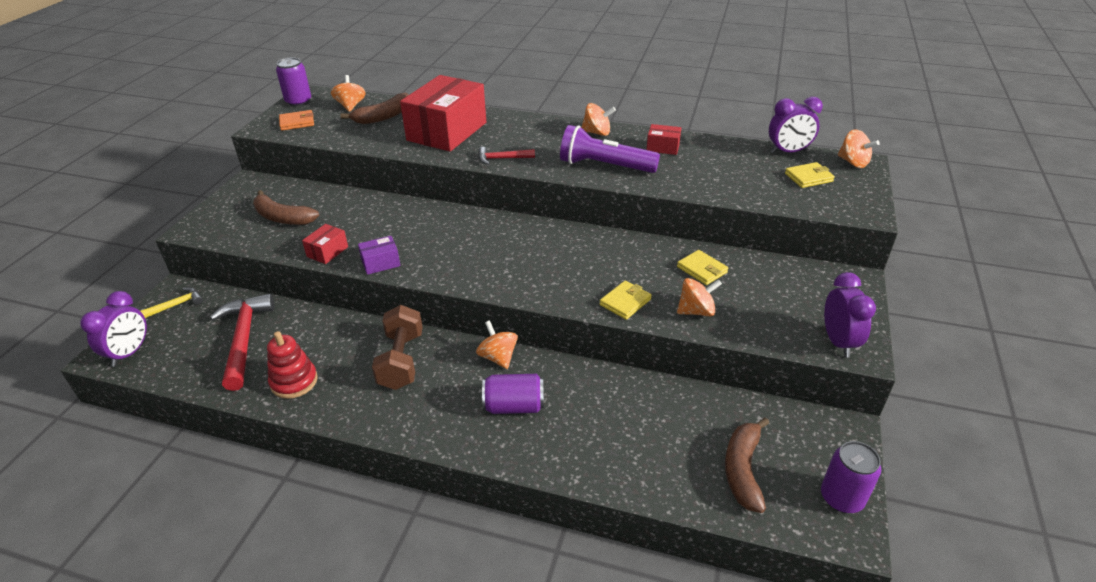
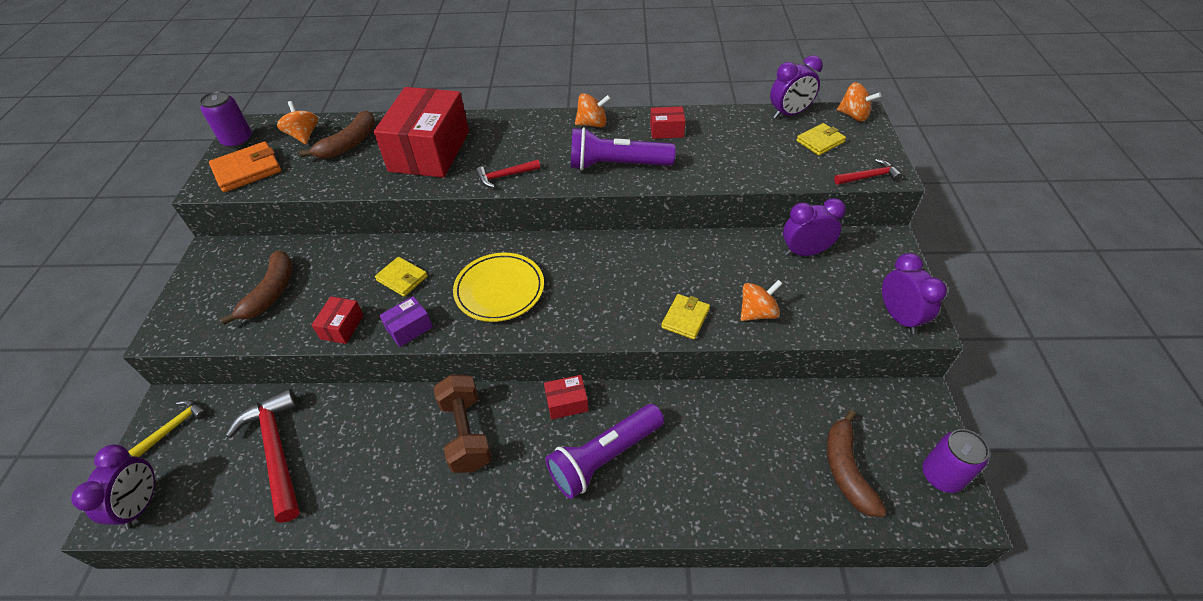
camera: 15 degrees left, 10 degrees up
brown banana [253,190,319,225] -> brown banana turned 90 degrees counterclockwise [221,251,292,325]
red stacking toy [267,331,318,399] -> none
orange wallet [279,110,314,131] -> orange wallet [209,141,281,192], size x1.51
orange spinning top [476,320,518,369] -> red box [544,375,589,420]
purple can [482,374,544,414] -> purple flashlight [546,404,664,499]
yellow wallet [677,250,728,285] -> yellow wallet moved to [375,257,428,297]
none -> yellow plate [453,253,544,322]
none -> purple clock [783,198,846,256]
none -> red hammer [834,159,902,185]

